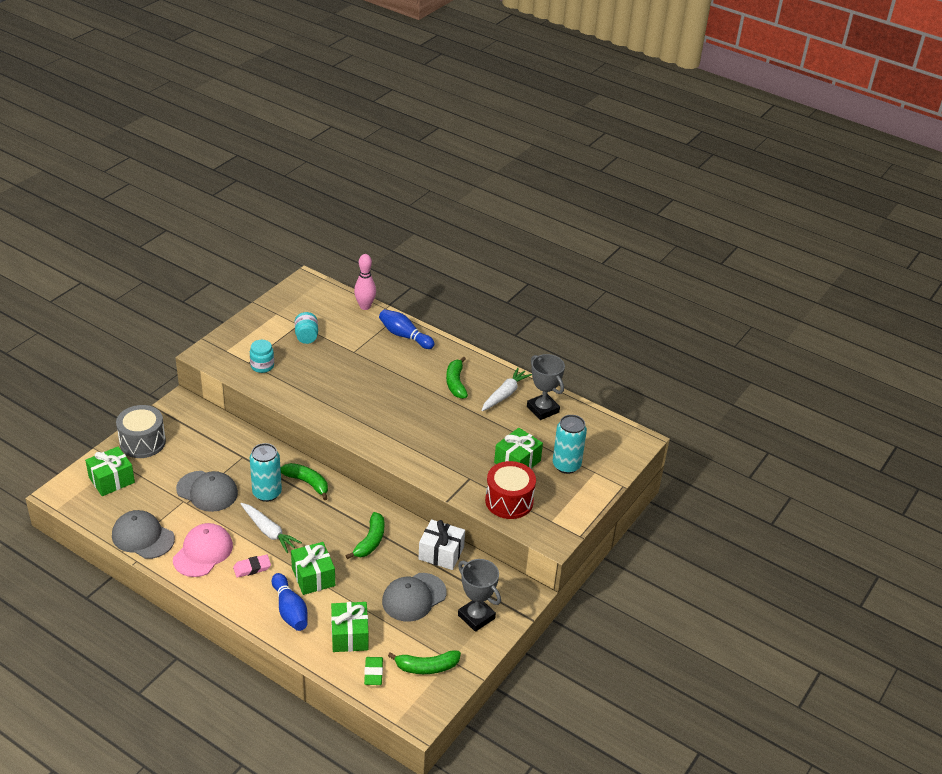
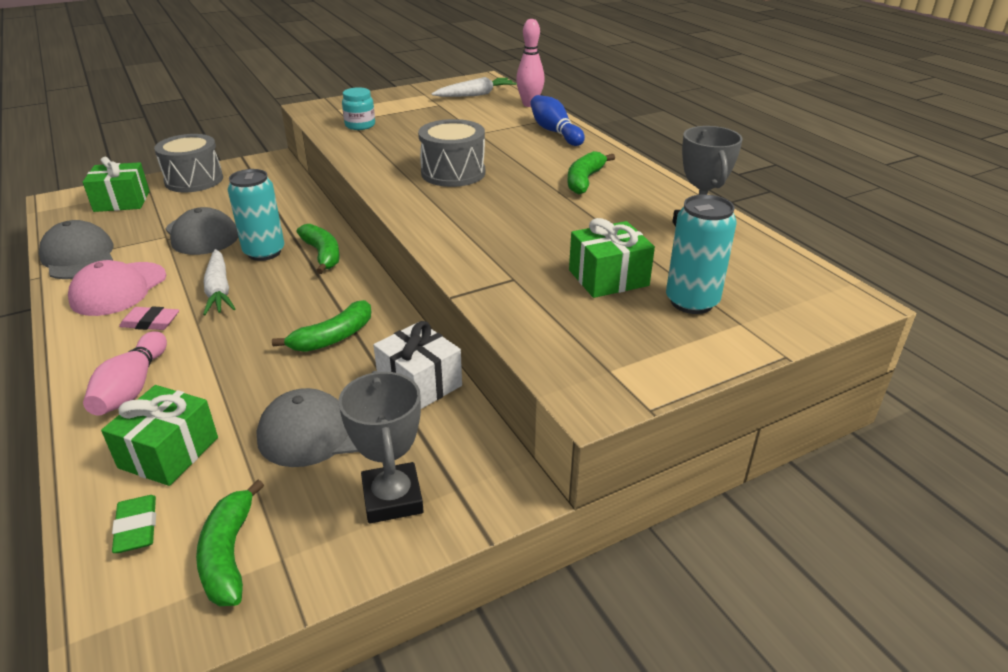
camera: 30 degrees right, 5 degrees down
pink cap [173,523,233,577] -> pink cap turned 150 degrees clockwise [68,260,166,316]
blue bowling pin [272,573,308,631] -> pink bowling pin [83,331,167,416]
green gift [291,542,335,595] -> none
turquoise jar [295,312,318,344] -> none
green eraser [364,657,383,685] -> green eraser turned 45 degrees counterclockwise [112,495,156,553]
green banana [388,650,461,674] -> green banana turned 60 degrees clockwise [196,479,264,606]
white carrot [481,368,532,411] -> white carrot moved to [432,77,517,97]
red drum [485,461,536,519] -> none
none -> grey drum [418,119,485,187]

